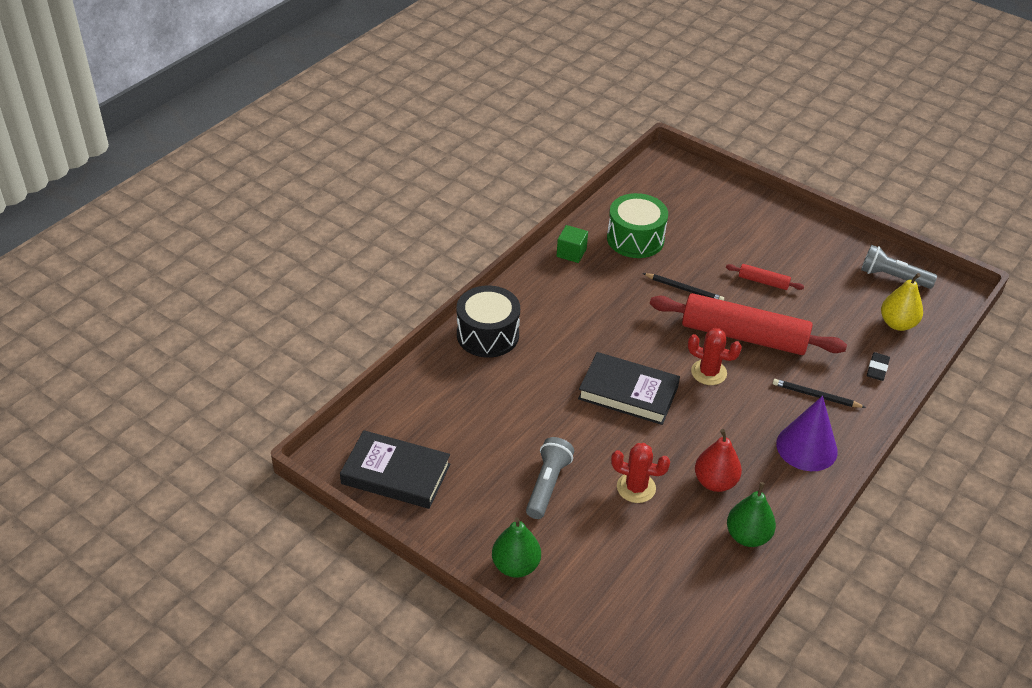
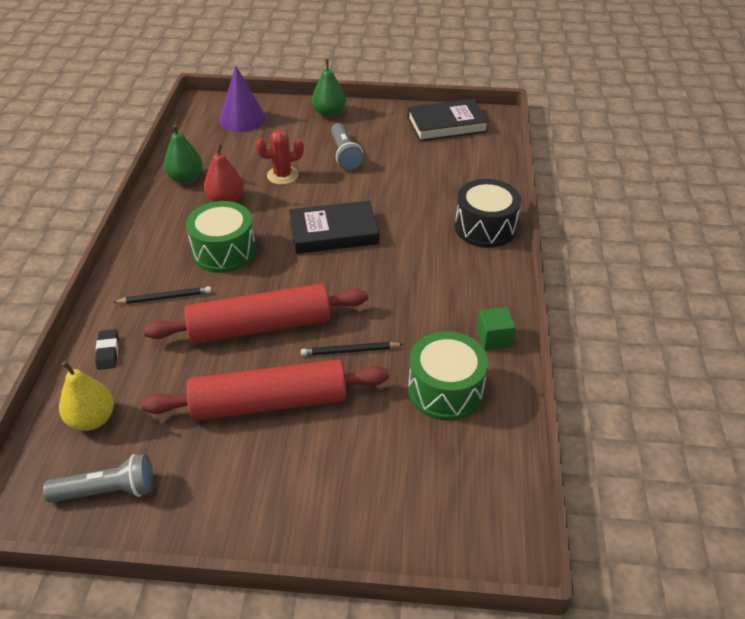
camera: 150 degrees right, 0 degrees up
red cactus [688,328,742,385] -> none
red rolling pin [726,264,804,290] -> red rolling pin [142,359,389,421], size x2.36
purple cone [776,396,838,471] -> purple cone moved to [220,65,266,132]
none -> green drum [186,201,256,273]

